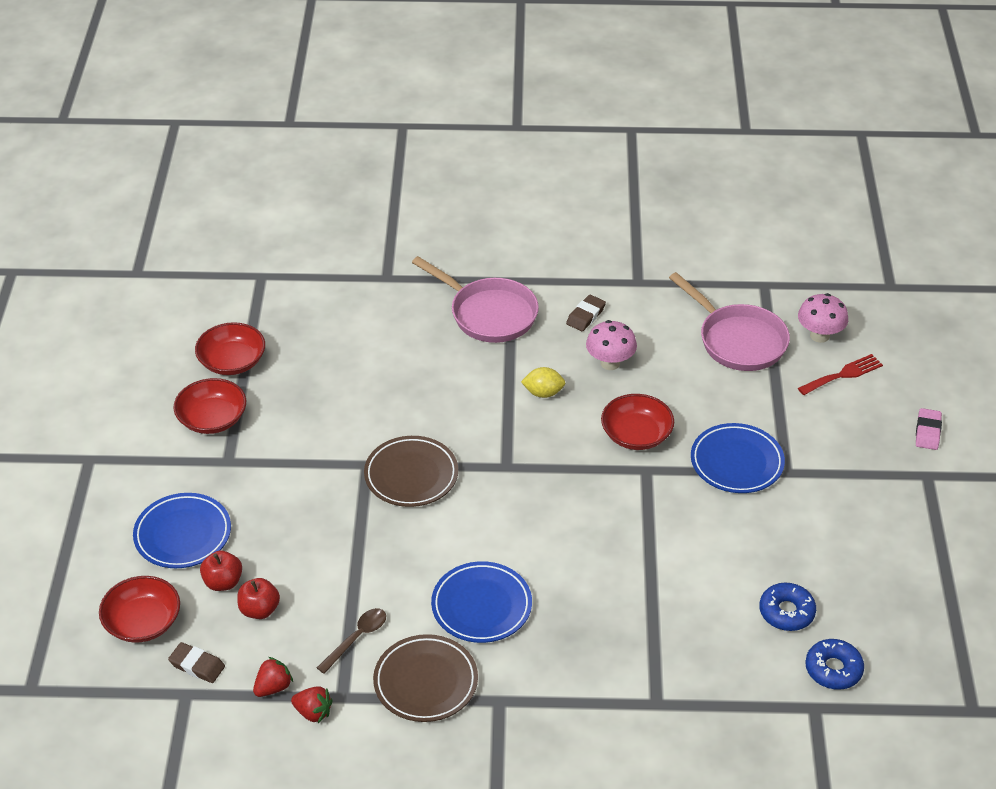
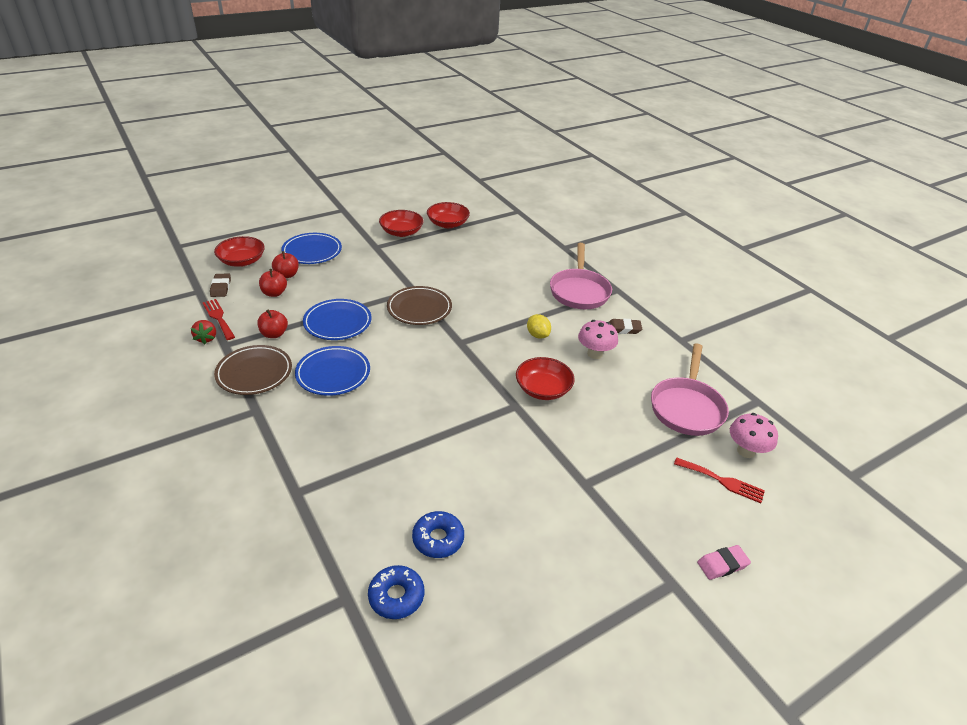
camera: 55 degrees right, 5 degrees down
red strawberry [253,657,293,697] -> red fork [203,299,235,340]
brown spoon [317,608,386,674] -> red apple [257,309,288,338]
blue plate [691,423,785,493] -> blue plate moved to [303,299,371,340]

